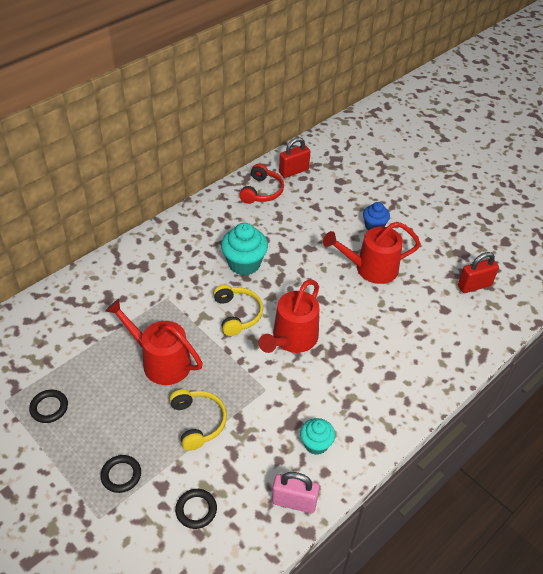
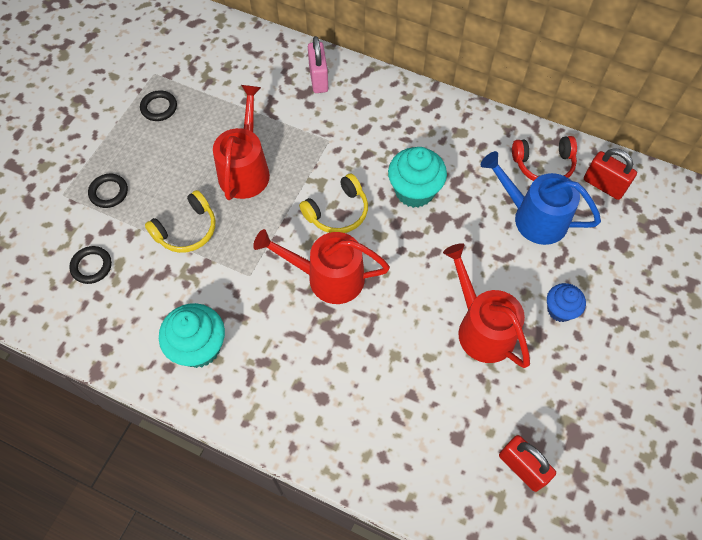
camera: 70 degrees right, 15 degrees up
pink padlock [272,472,320,513] -> pink padlock moved to [308,36,328,93]
turquoise cupcake [300,418,335,455] -> turquoise cupcake [159,303,225,368], size x1.62
none -> blue watering can [481,151,601,245]

